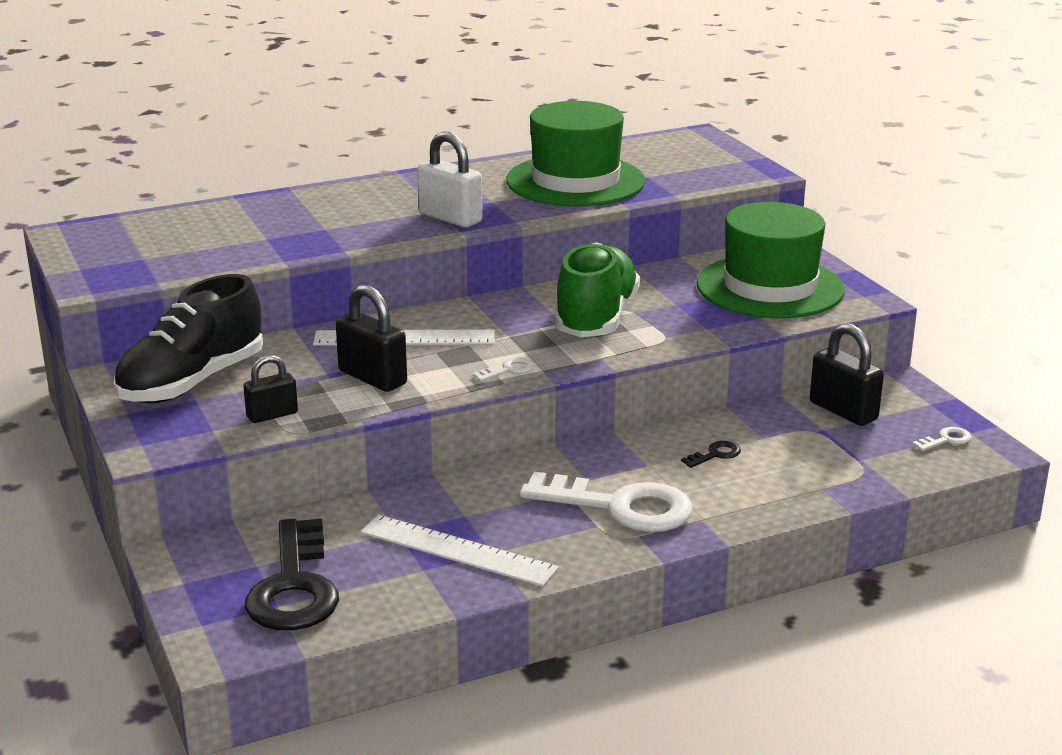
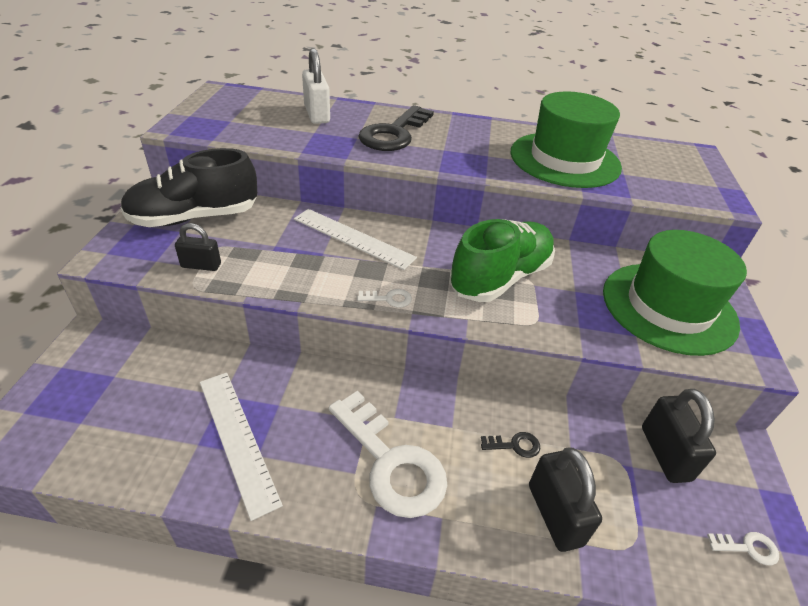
camera: 30 degrees right, 15 degrees up
black key [245,519,339,630] -> black key moved to [358,105,434,151]
black padlock [336,285,407,392] -> black padlock moved to [529,448,602,552]
white padlock [417,132,483,228] -> white padlock moved to [302,48,330,124]

